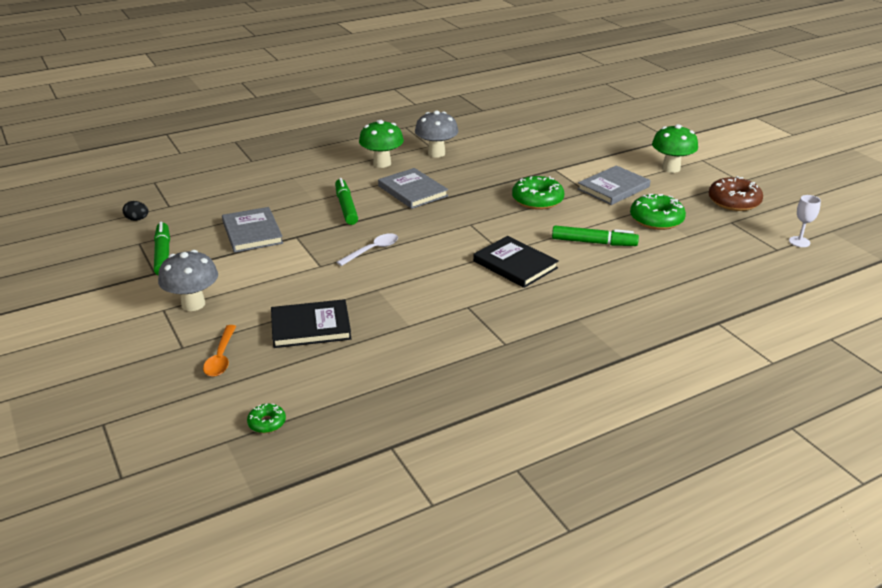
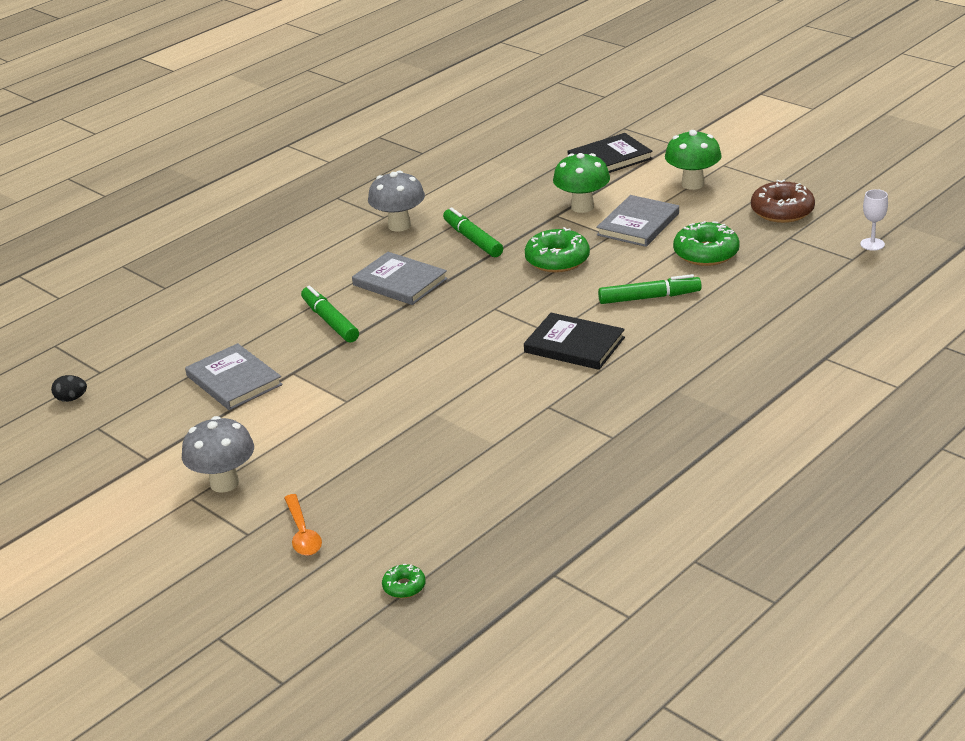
camera: 15 degrees left, 0 degrees up
green marker [154,222,170,275] -> green marker moved to [443,207,503,257]
black book [271,299,352,348] -> black book moved to [568,133,653,173]
white spoon [337,233,398,266] -> none
green mushroom [359,120,404,168] -> green mushroom moved to [553,153,610,213]

